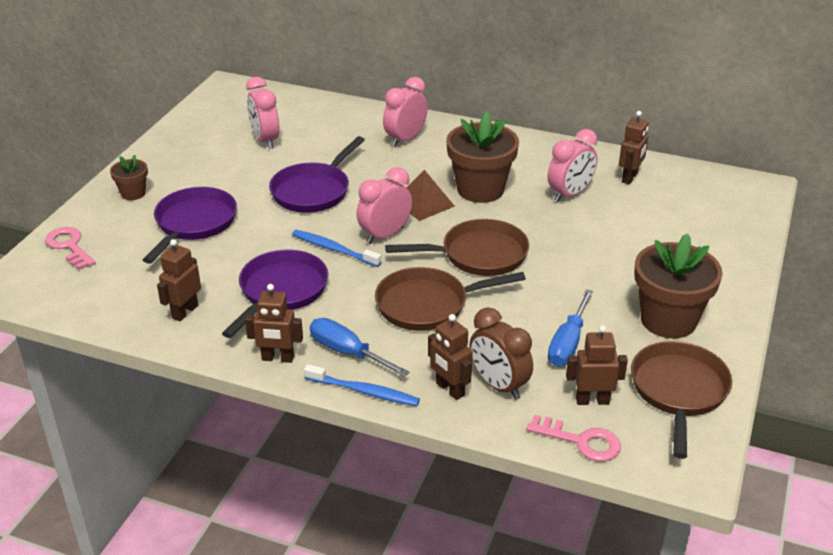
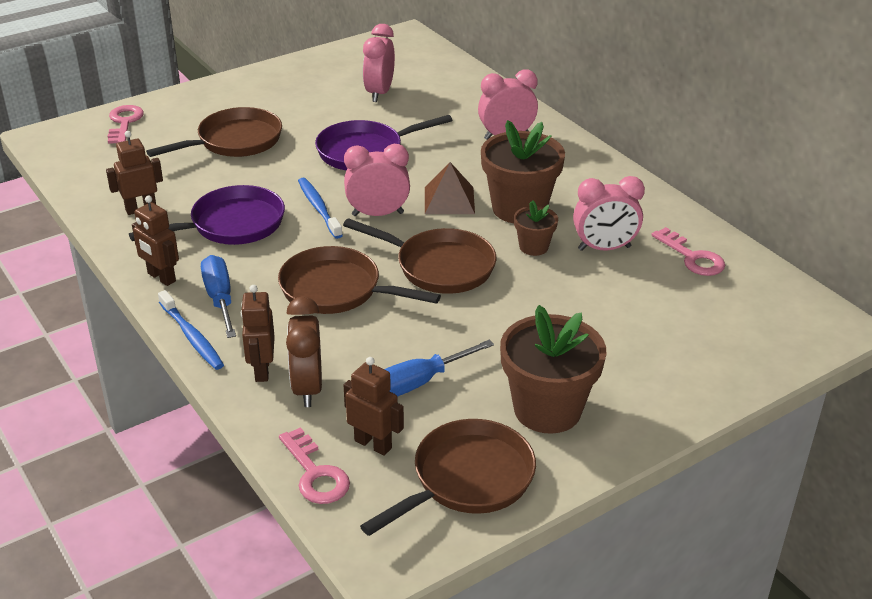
camera: 35 degrees right, 0 degrees up
brown flower pot [110,155,148,200] -> brown flower pot moved to [514,200,558,256]
purple pan [143,187,237,264] -> brown pan [146,107,282,157]
brown robot [619,111,649,184] -> pink key [651,227,725,276]

